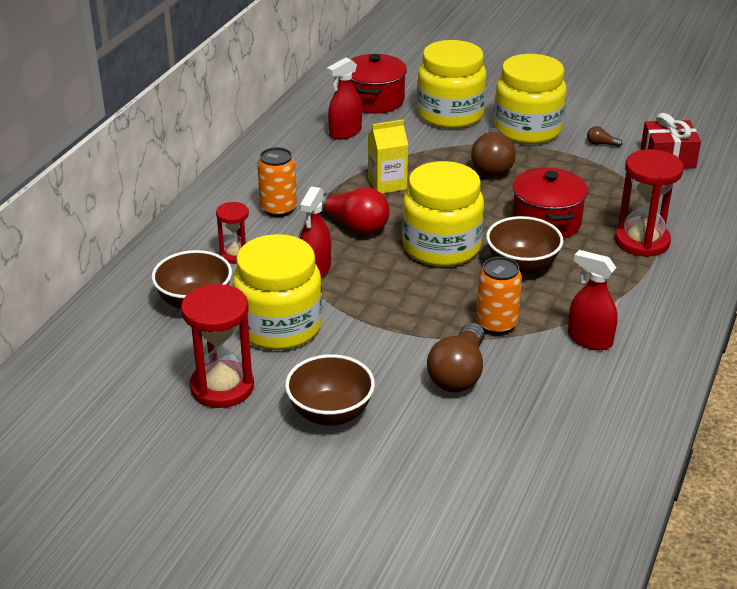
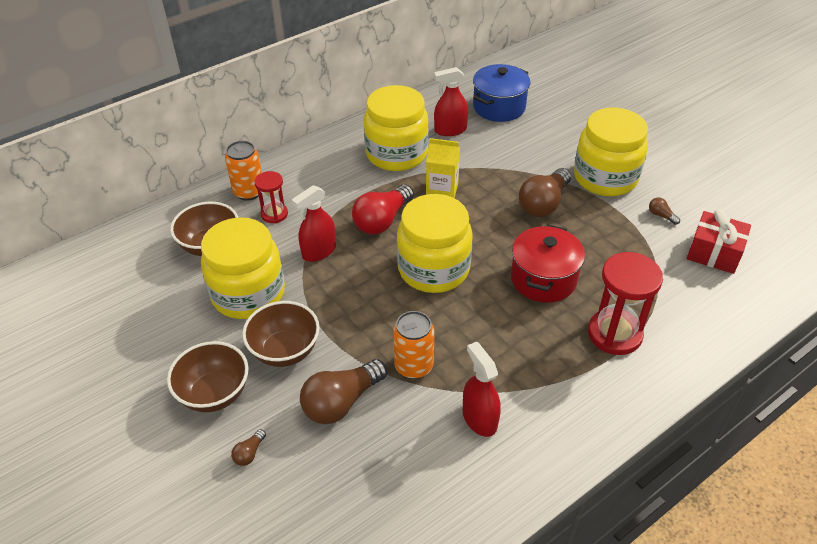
camera: 30 degrees right, 10 degrees up
red hourglass [181,284,254,408] -> none
orange can [257,147,297,217] -> orange can moved to [225,141,262,201]
red light bulb [320,187,390,235] -> red light bulb turned 60 degrees clockwise [352,184,414,235]
red pot [351,54,407,114] -> blue pot [473,64,530,122]
yellow jar [417,40,487,129] -> yellow jar moved to [364,85,429,171]
brown bowl [486,216,563,275] -> brown bowl moved to [242,301,320,367]
none -> brown light bulb [231,429,266,466]

